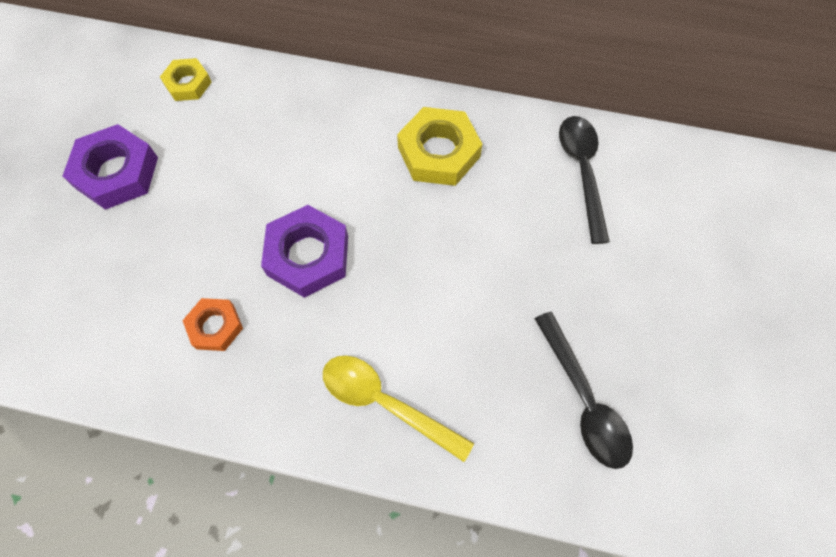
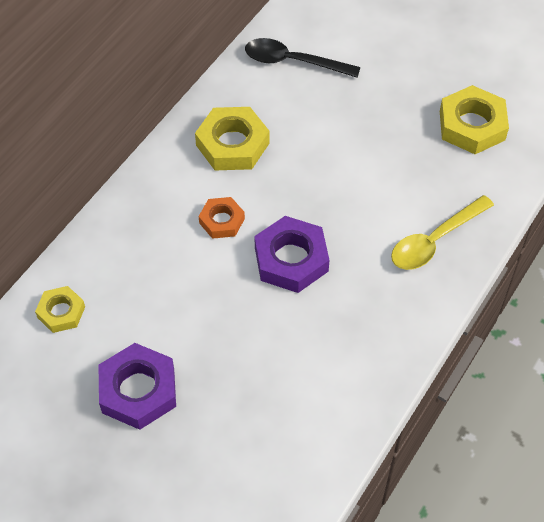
camera: 70 degrees left, 10 degrees down
orange nut [182,298,243,351] -> orange nut moved to [199,197,245,239]
black spoon [534,312,633,469] -> yellow nut [440,85,509,154]

